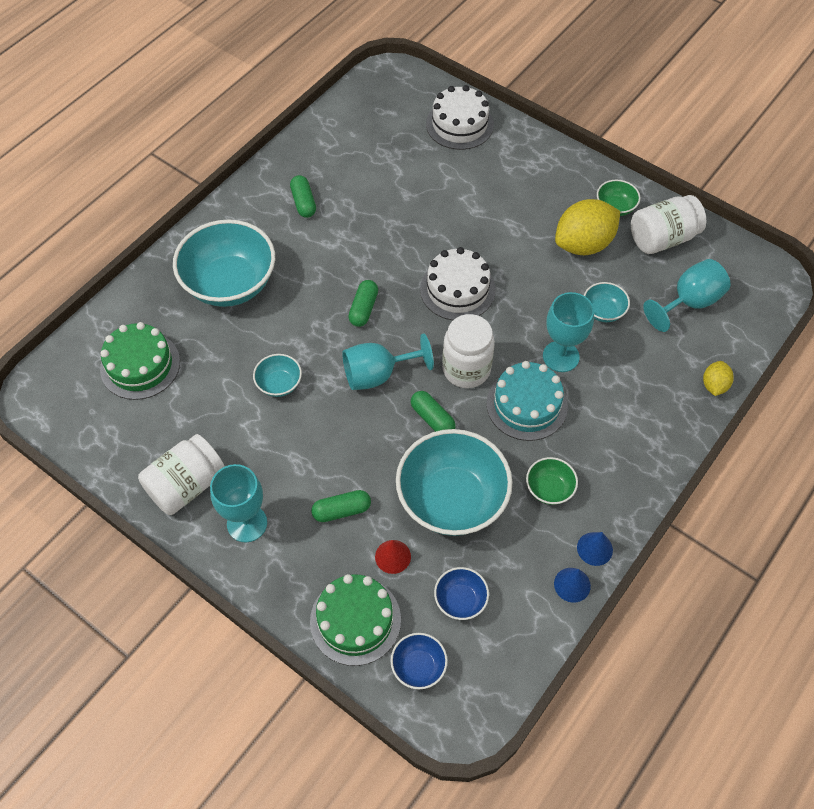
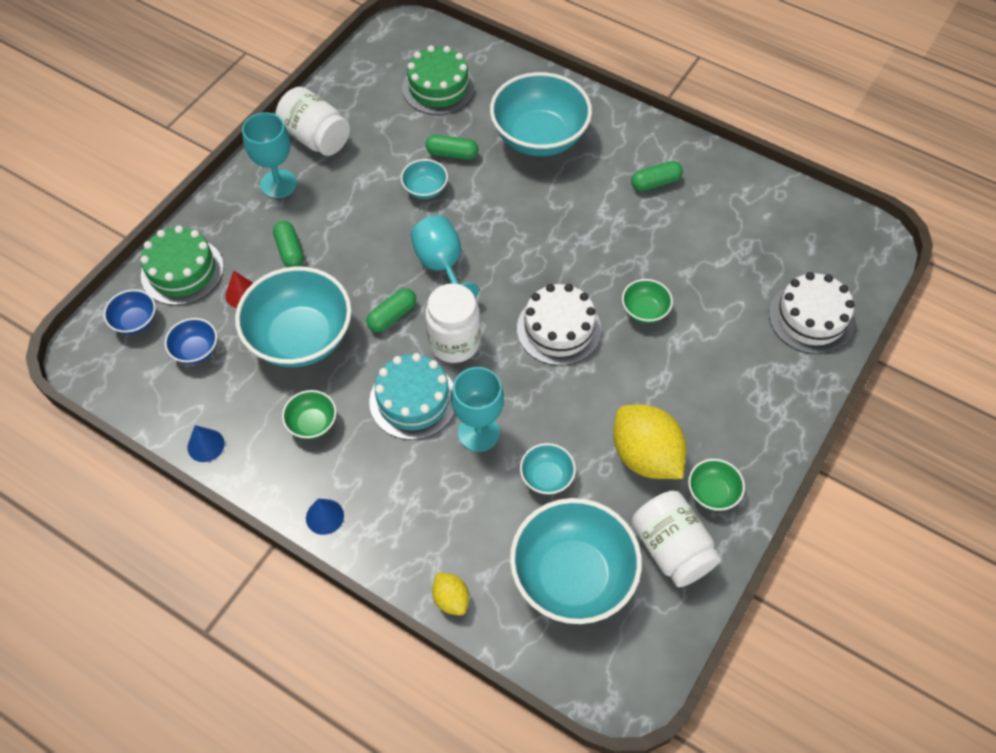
camera: 85 degrees right, 0 degrees up
green capsule [348,280,378,327] -> green capsule moved to [426,135,478,160]
blue cone [577,532,613,566] -> blue cone moved to [306,498,344,535]
turquoise goblet [643,259,731,332] -> turquoise bowl [510,498,642,624]
yellow lemon [703,361,734,396] -> yellow lemon turned 45 degrees clockwise [432,573,469,616]
none -> green bowl [622,279,673,323]

